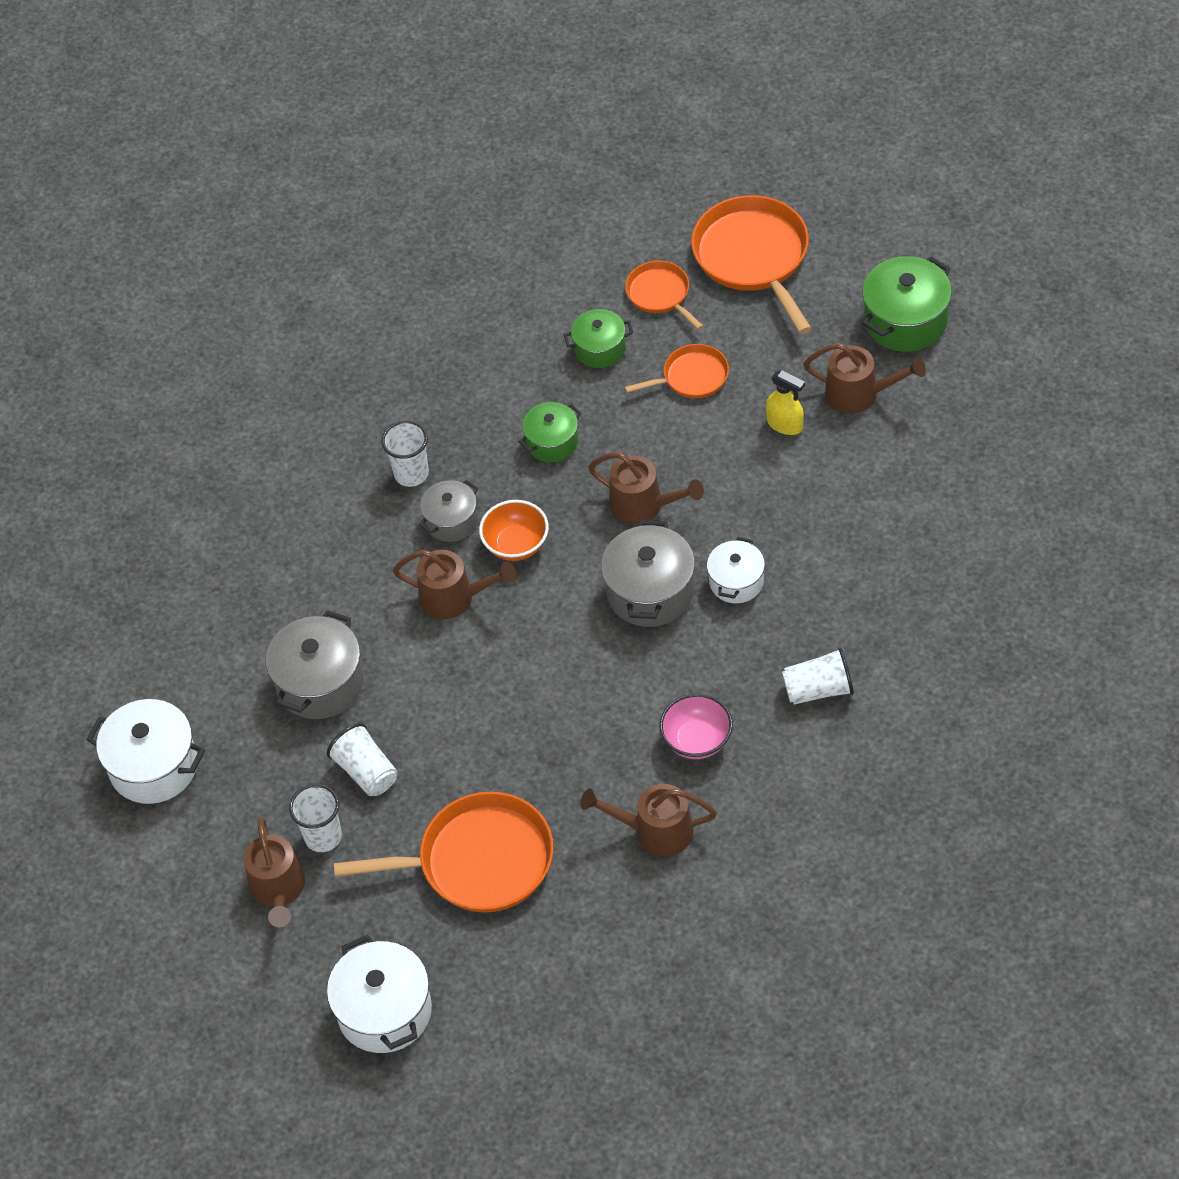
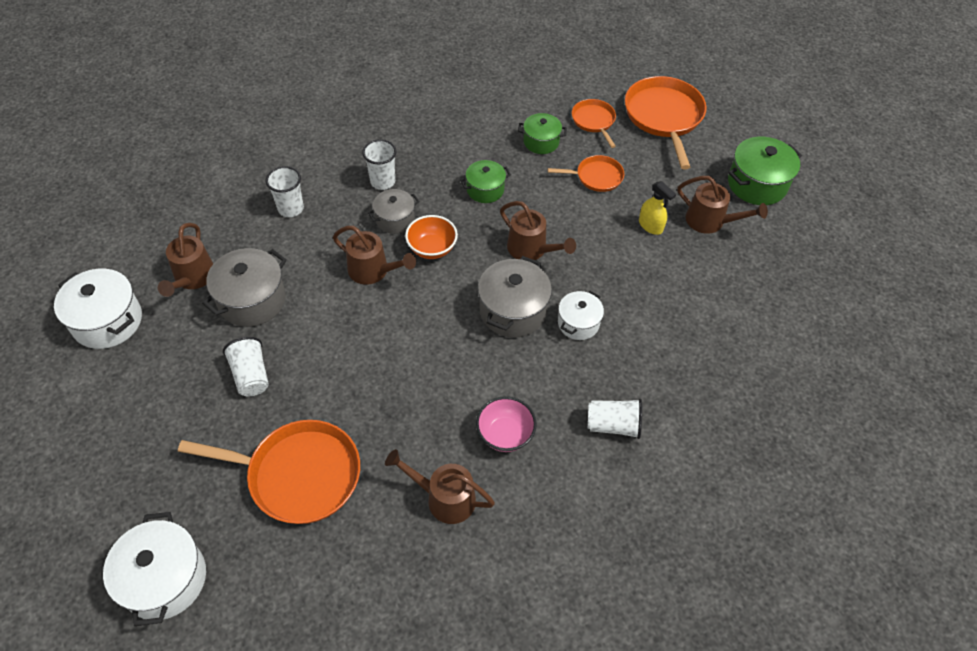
camera: 10 degrees right, 0 degrees up
brown watering can [243,817,305,927] -> brown watering can moved to [158,223,213,297]
white cup [289,784,342,852] -> white cup moved to [266,166,304,217]

